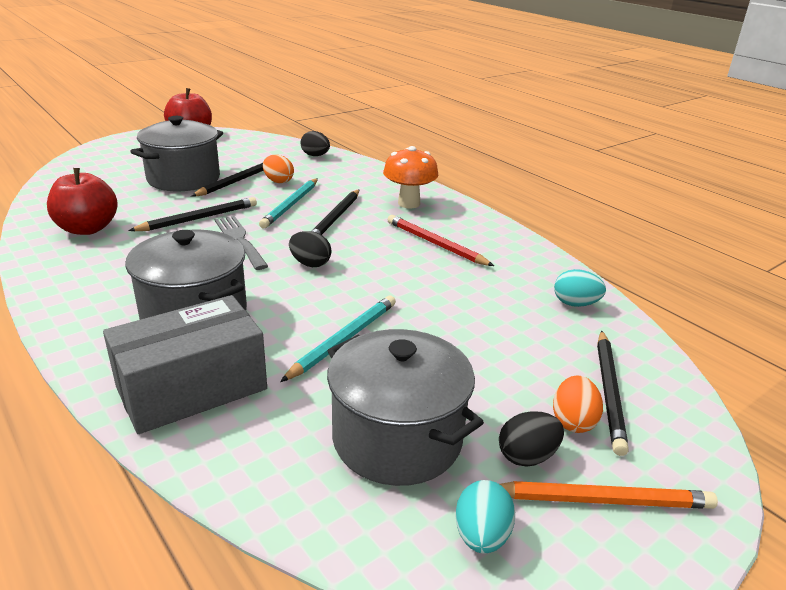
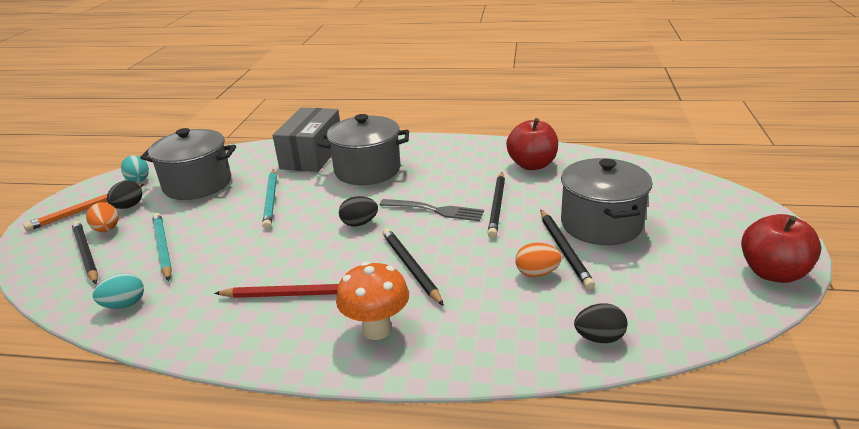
camera: 140 degrees right, 0 degrees up
turquoise pencil [259,178,318,228] -> turquoise pencil moved to [152,213,172,281]

